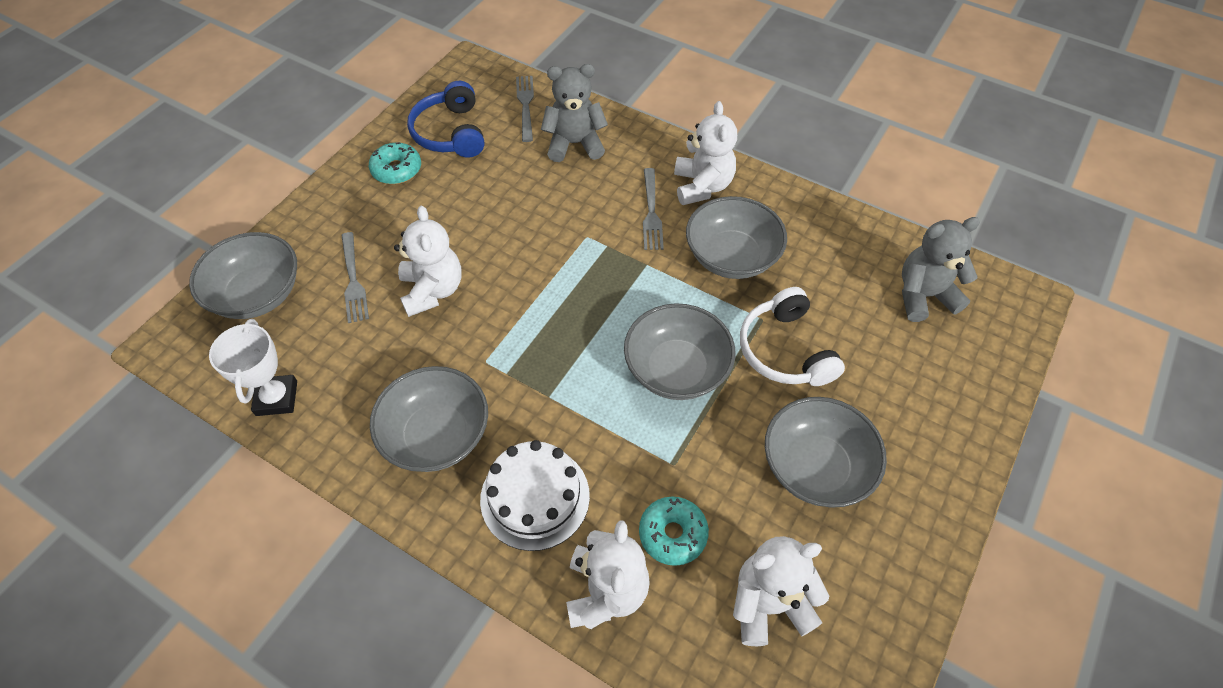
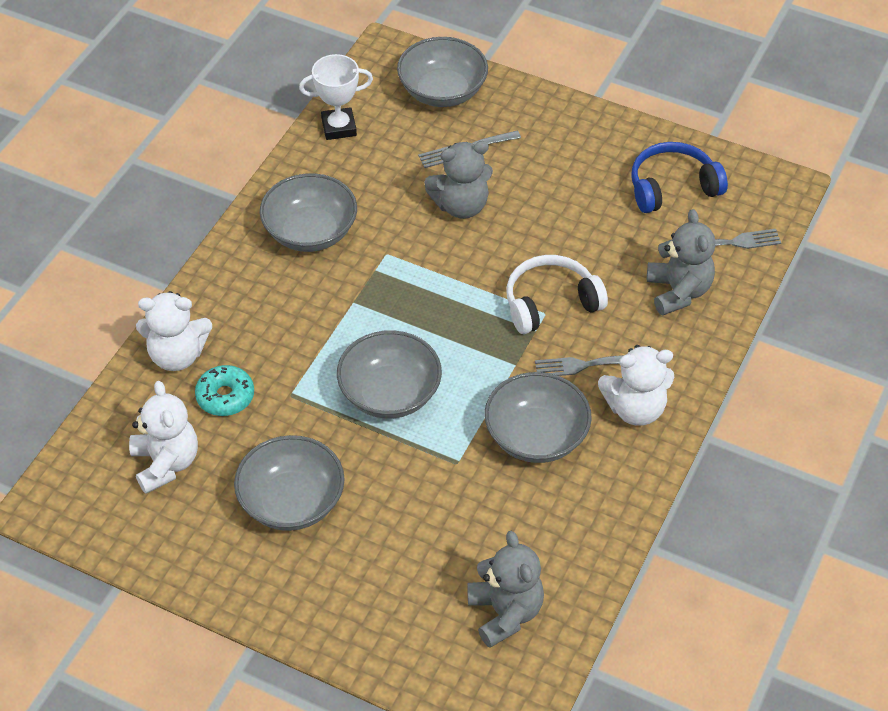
camera: 85 degrees right, 5 degrees down
turquoise donut [369,142,421,184] -> none
white teddy bear [394,206,462,317] -> grey teddy bear [424,141,493,219]
white cake [480,440,590,551] -> none
white headphones [740,287,845,386] -> white headphones moved to [507,255,608,334]

